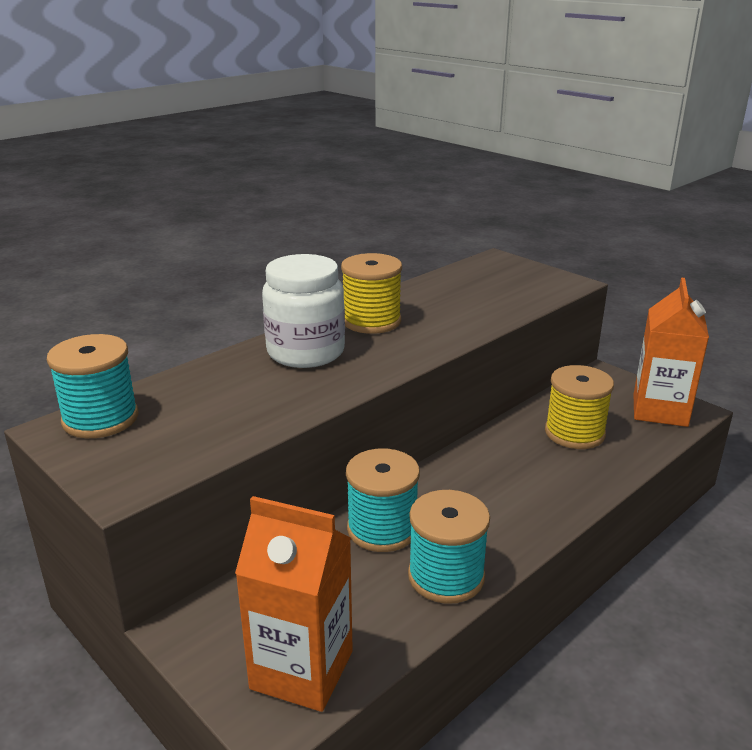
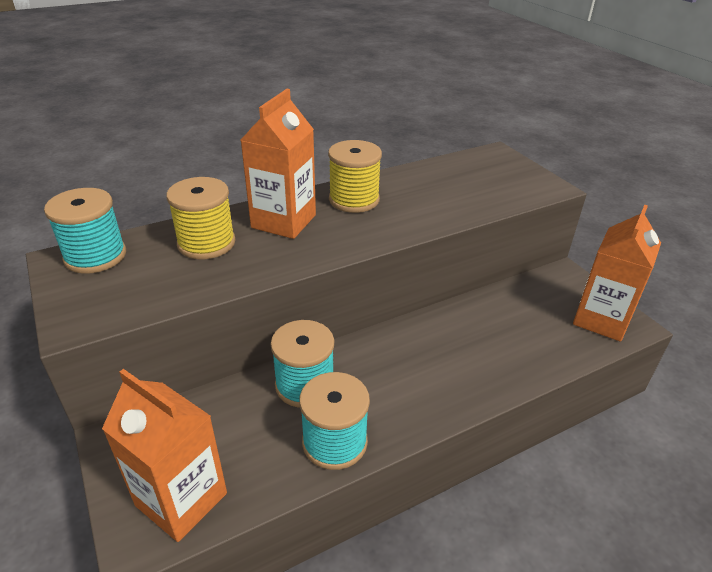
camera: 15 degrees right, 10 degrees up
white jar [262,254,345,368] -> orange carton [241,89,316,239]
yellow spool [545,365,614,449] -> yellow spool moved to [166,177,235,259]

